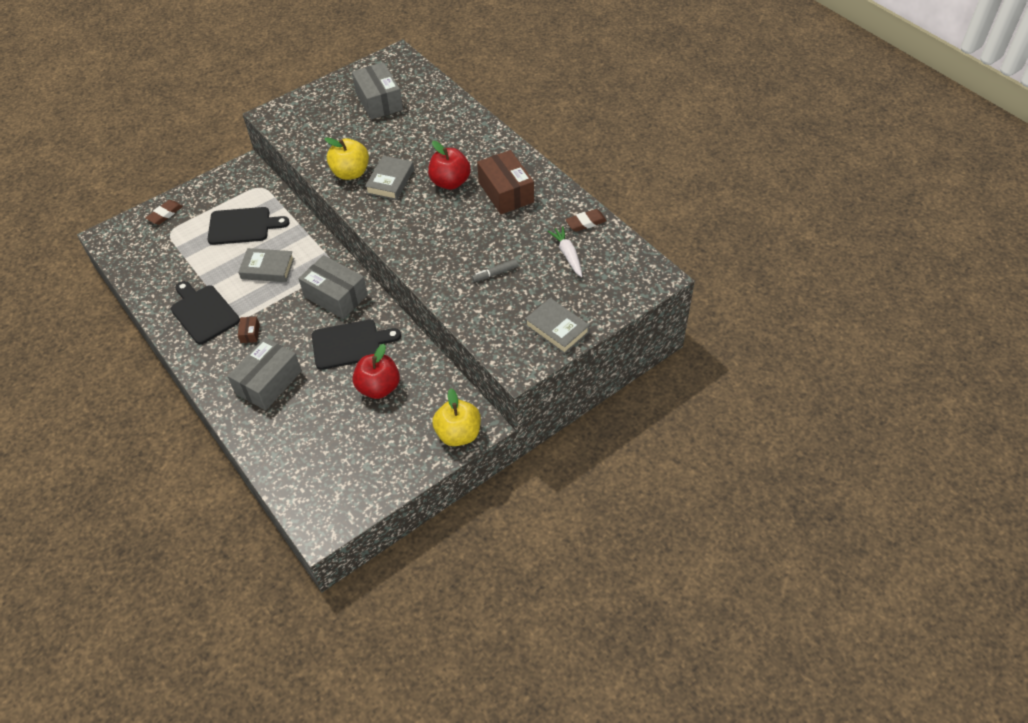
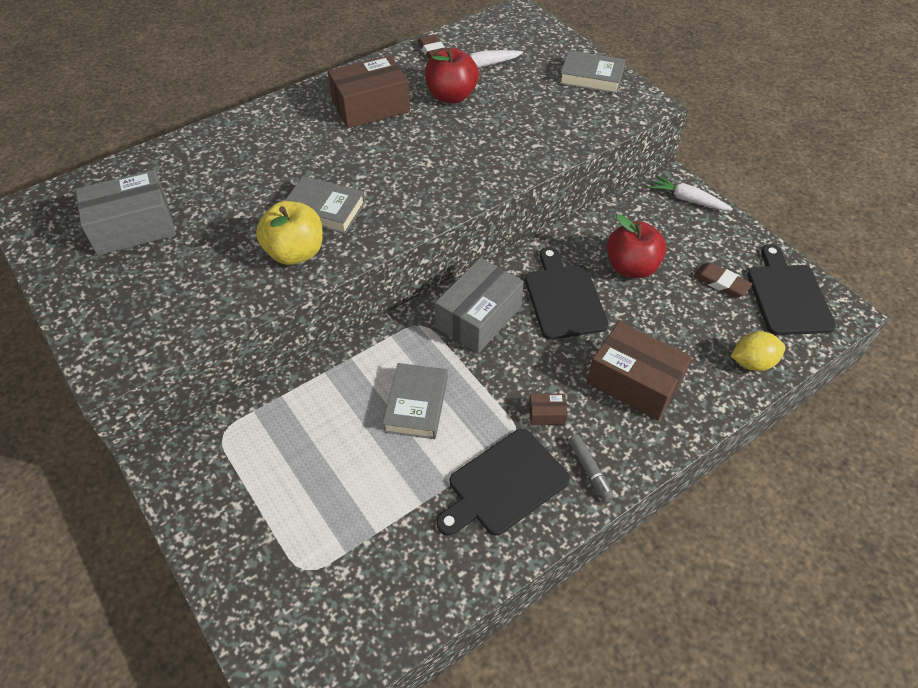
camera: 90 degrees left, 0 degrees up
brown eraser [146,200,183,225] -> brown eraser moved to [693,263,752,298]
black cutting board [208,207,290,245] -> black cutting board moved to [747,244,836,335]
grey box [227,337,302,410] -> brown box [587,321,692,420]
red apple [428,141,471,190] -> red apple moved to [425,48,479,103]
yellow apple [432,388,481,446] -> white carrot [649,175,733,210]
grey marker [472,259,518,282] -> grey marker moved to [568,435,614,502]
grey book [525,298,590,354] -> grey book turned 60 degrees clockwise [559,50,626,94]
none -> yellow lemon [731,331,785,371]

